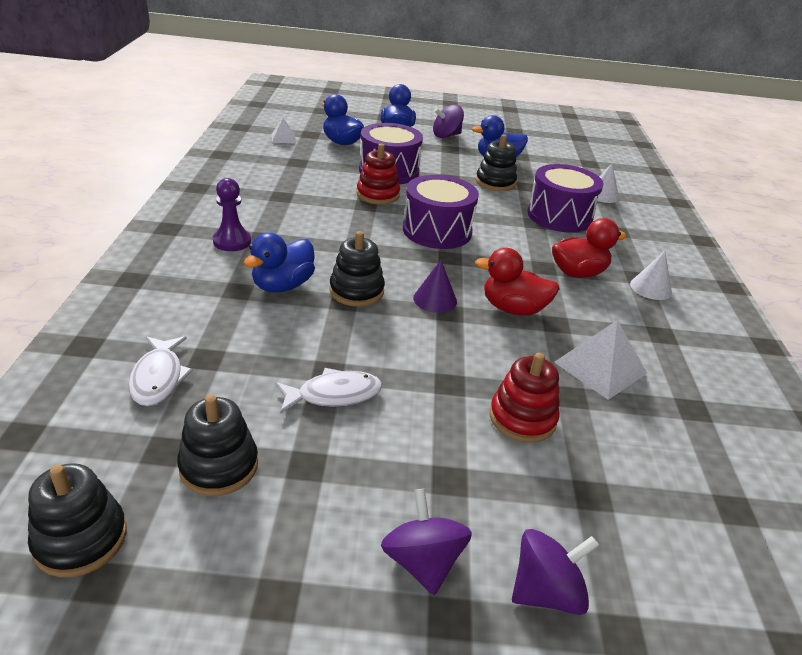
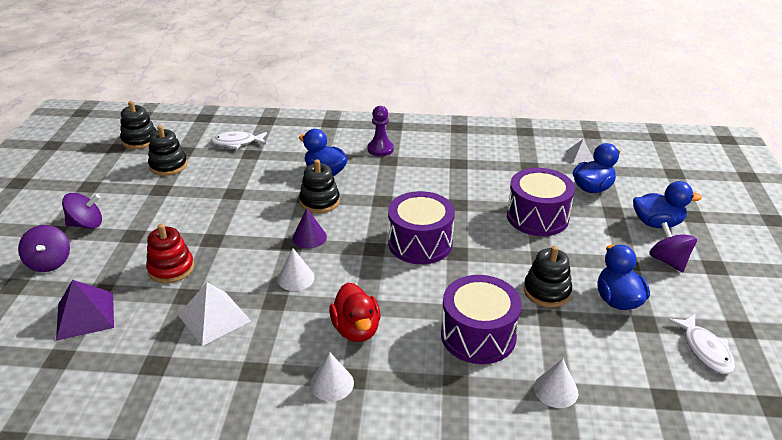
camera: 95 degrees right, 0 degrees up
white fish [275,368,382,413] -> white fish moved to [668,314,735,374]
red stacking toy [357,144,400,205] -> none
red duck [475,248,560,316] -> white cone [278,248,315,291]
none -> purple pyramid [56,280,114,341]

